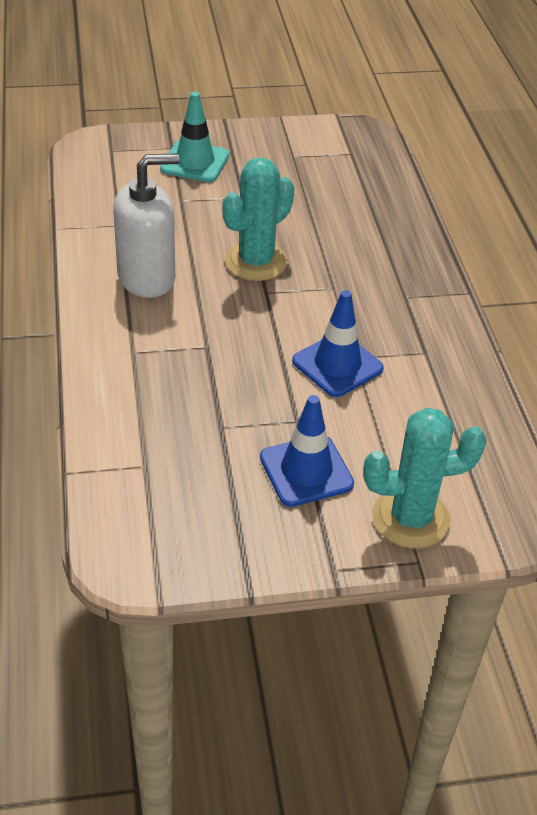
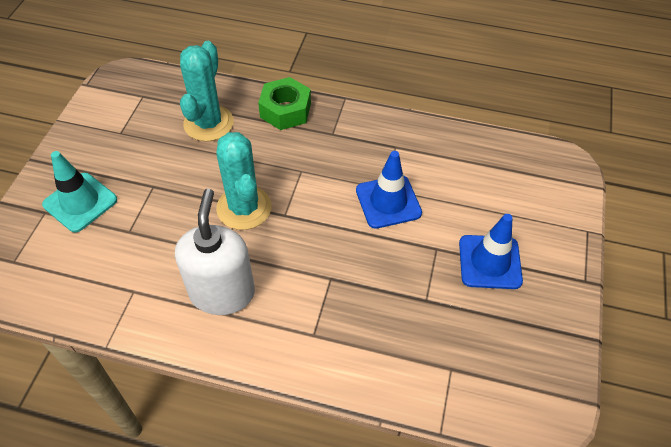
camera: 65 degrees left, 10 degrees up
turquoise cactus [363,408,487,548] -> turquoise cactus moved to [180,41,234,141]
none -> green nut [258,77,311,130]

